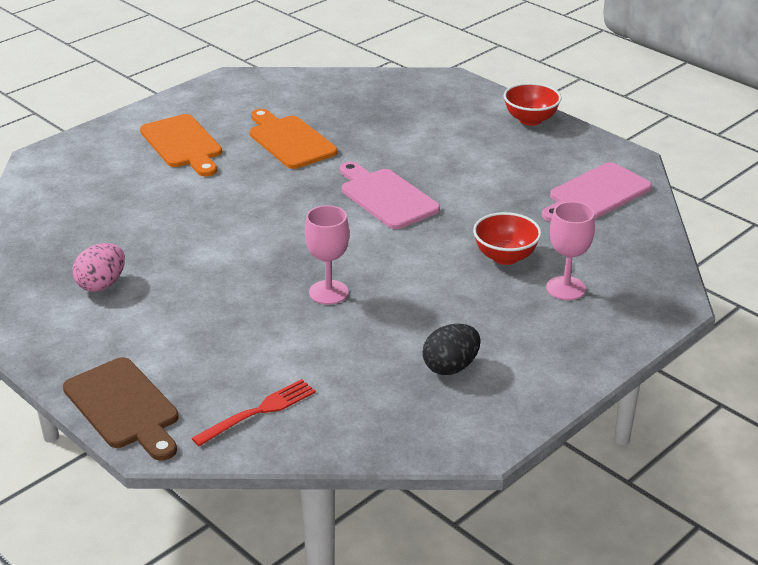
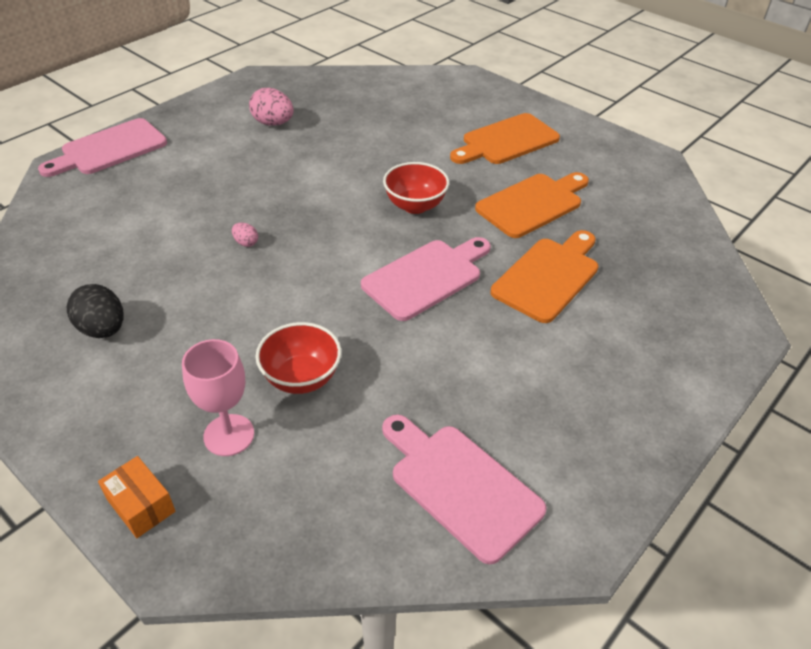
camera: 85 degrees right, 10 degrees up
brown cutting board [63,357,179,461] -> pink cutting board [38,118,167,177]
red fork [192,379,316,446] -> none
pink goblet [305,205,350,304] -> pink egg [232,223,258,247]
red bowl [504,83,561,126] -> red bowl moved to [383,162,449,214]
none -> orange box [98,456,176,538]
none -> orange cutting board [490,230,599,323]

